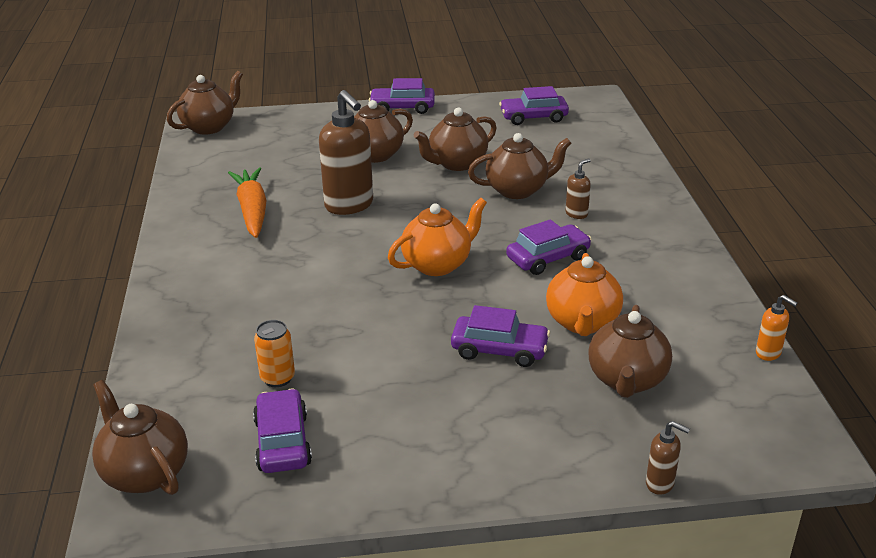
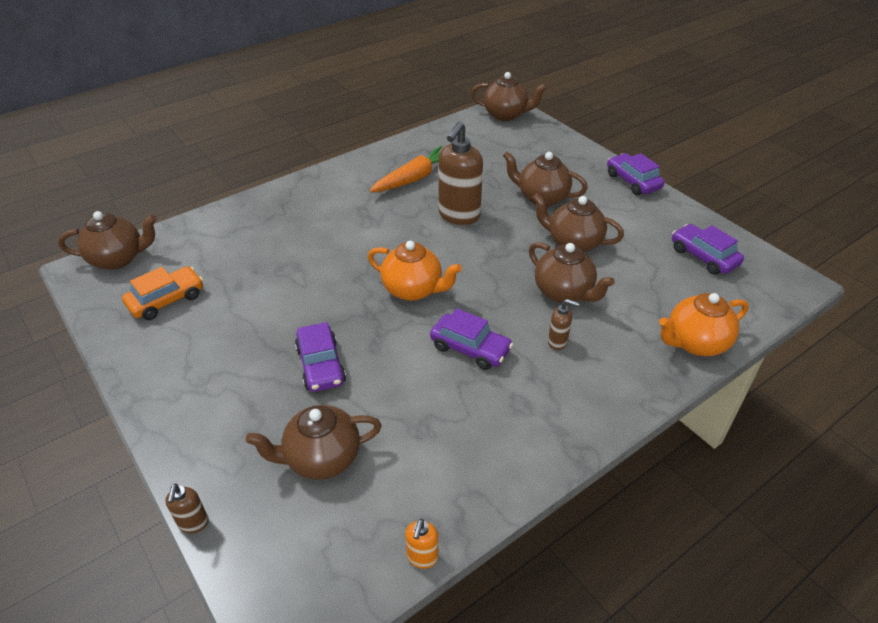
camera: 60 degrees right, 10 degrees up
brown teapot [92,380,188,495] -> brown teapot turned 60 degrees clockwise [58,211,157,270]
purple car [253,388,312,473] -> orange car [122,266,203,320]
orange can [254,320,295,387] -> none
orange teapot [546,253,623,336] -> orange teapot moved to [659,293,749,356]

